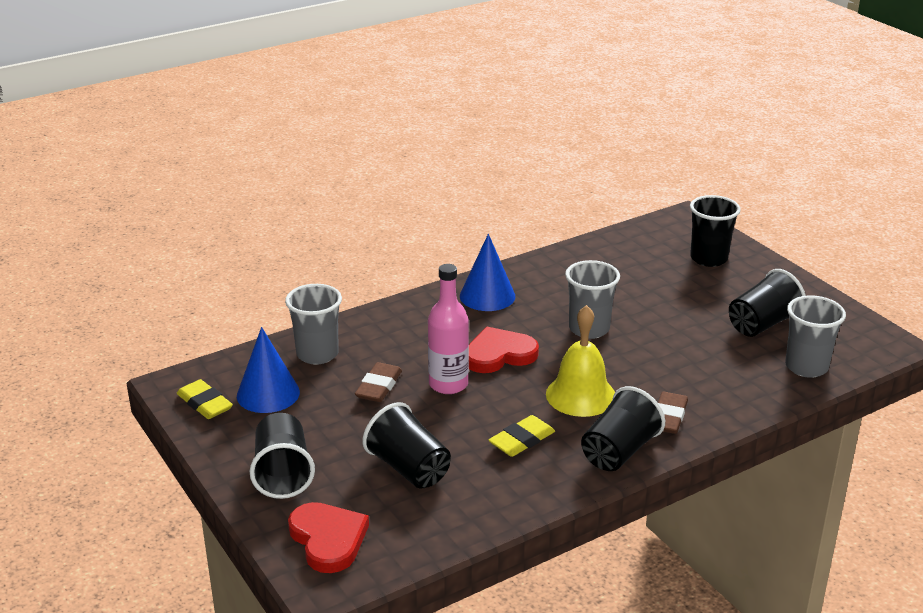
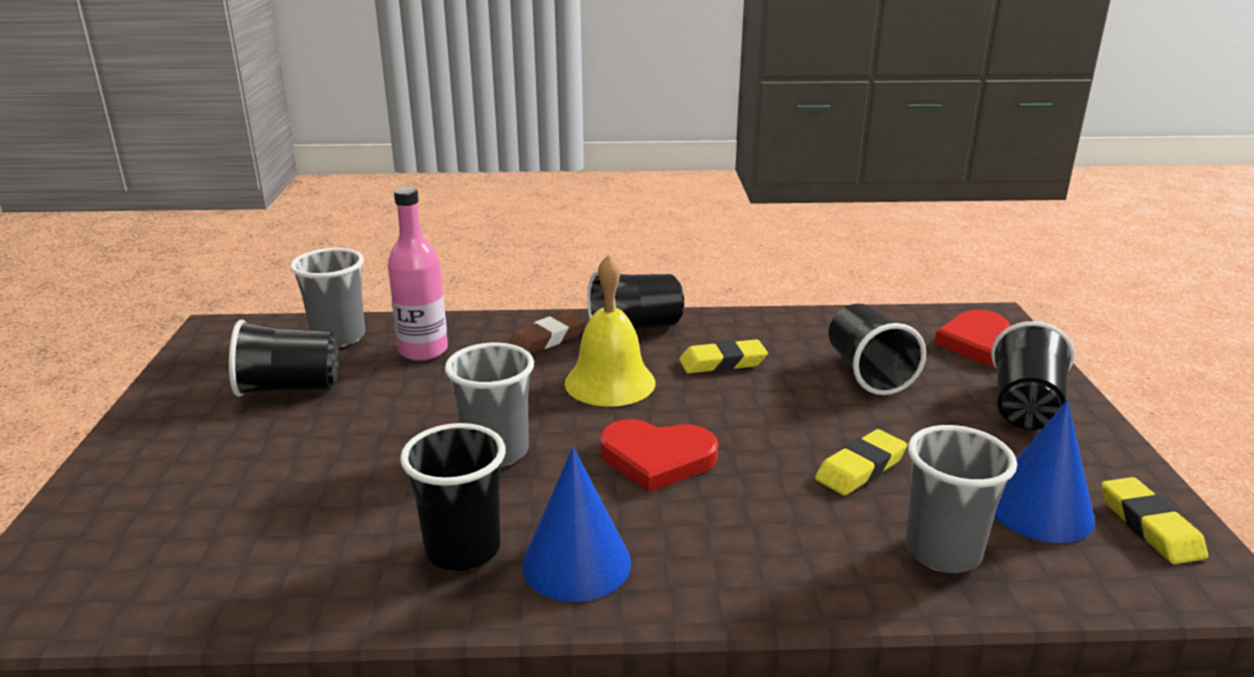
camera: 150 degrees left, 5 degrees down
brown eraser [355,362,402,402] -> yellow eraser [815,429,907,496]
pink bottle [428,264,469,394] -> pink bottle moved to [388,187,448,361]
black cup [690,195,741,267] -> black cup moved to [400,423,506,571]

